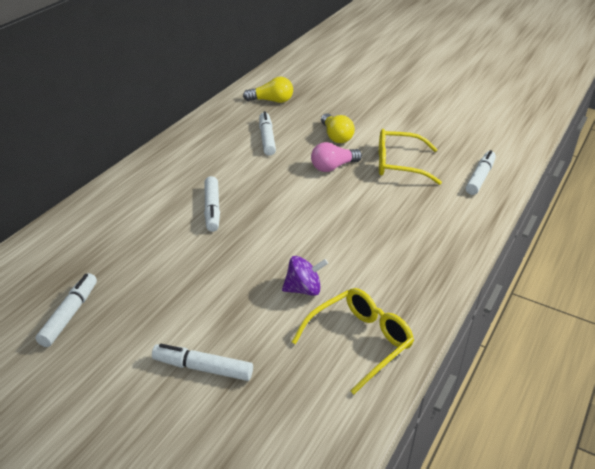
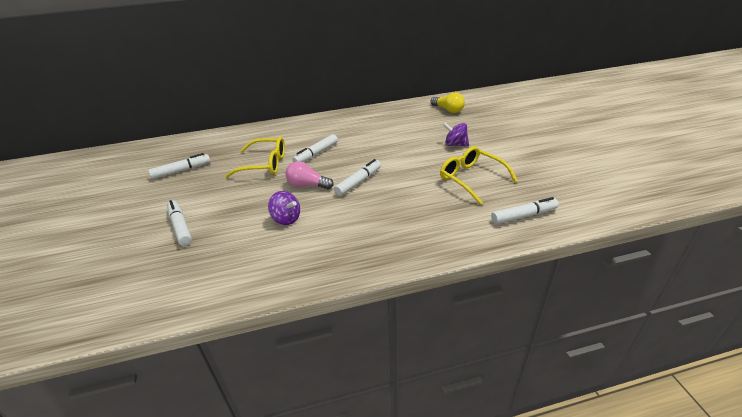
camera: 50 degrees right, 0 degrees up
white marker [259,111,276,156] -> white marker moved to [334,159,381,196]
yellow glasses [292,288,414,394] -> yellow glasses moved to [225,137,285,178]
pink light bulb [311,142,362,172] -> pink light bulb moved to [286,161,334,189]
yellow light bulb [321,113,355,143] -> purple spinning top [443,122,469,146]

